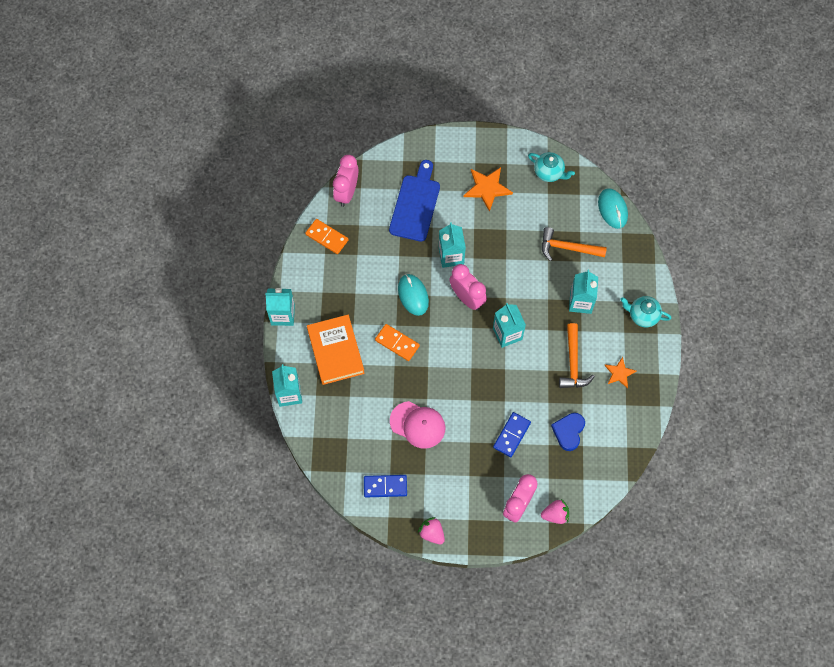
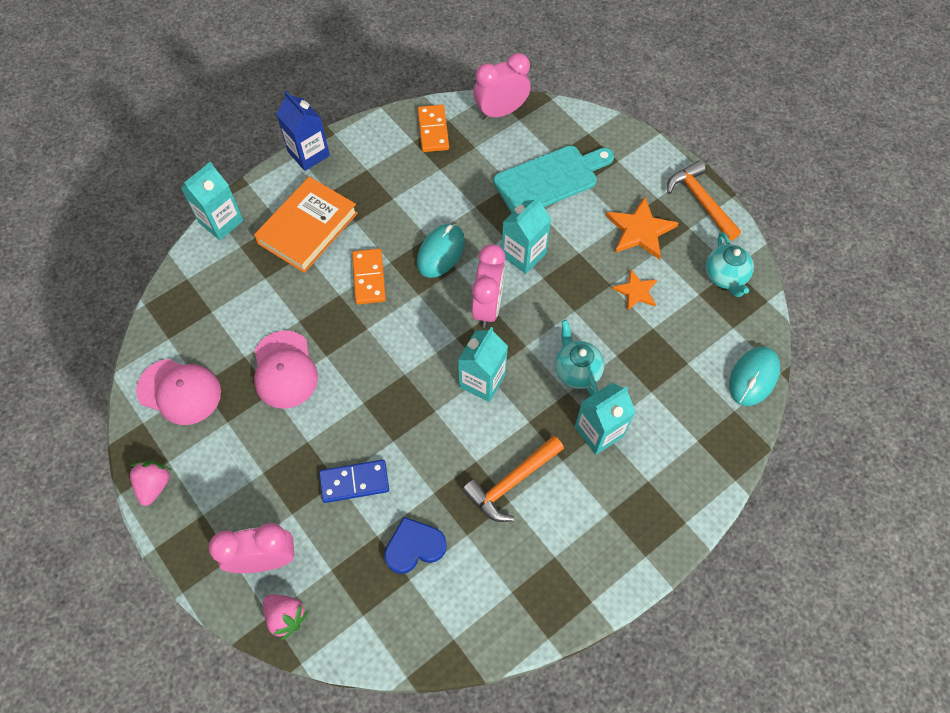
camera: 50 degrees right, 5 degrees down
turquoise carton [265,288,295,326] -> blue carton [276,91,330,171]
blue domino [364,475,407,497] -> pink cap [136,359,221,425]
blue cutting board [389,160,440,242] -> turquoise cutting board [493,146,614,213]
orange hammer [542,227,607,261] -> orange hammer moved to [667,160,741,241]
orange star [604,357,637,388] -> orange star moved to [612,269,657,311]
turquoise teapot [620,296,671,327] -> turquoise teapot moved to [555,320,604,396]

